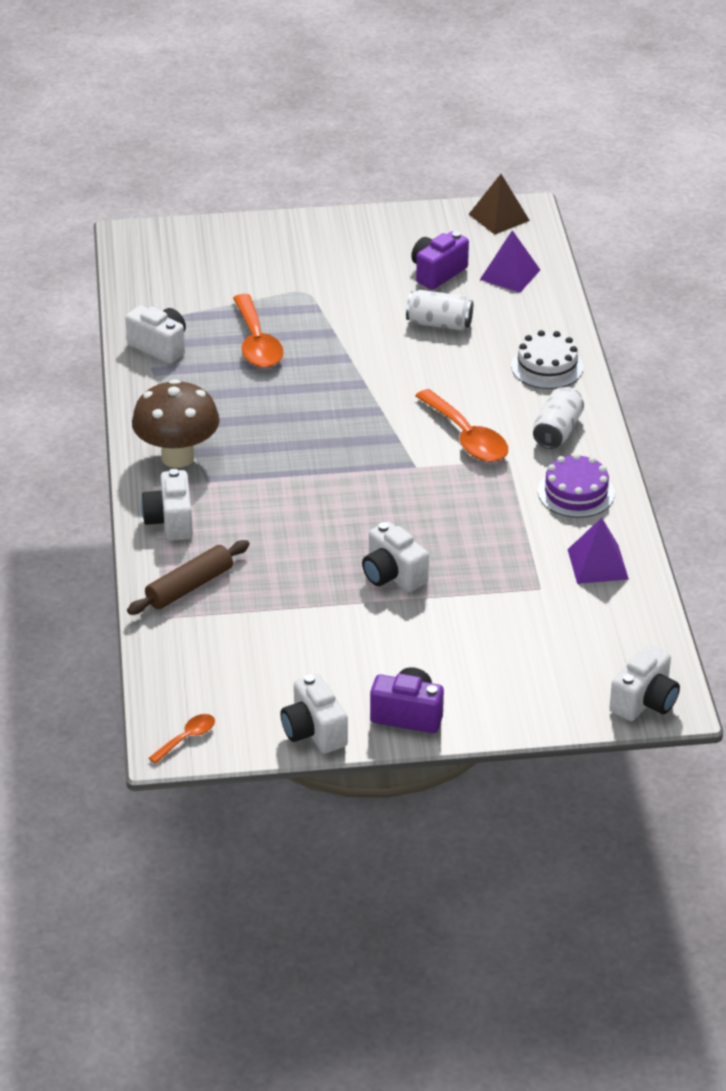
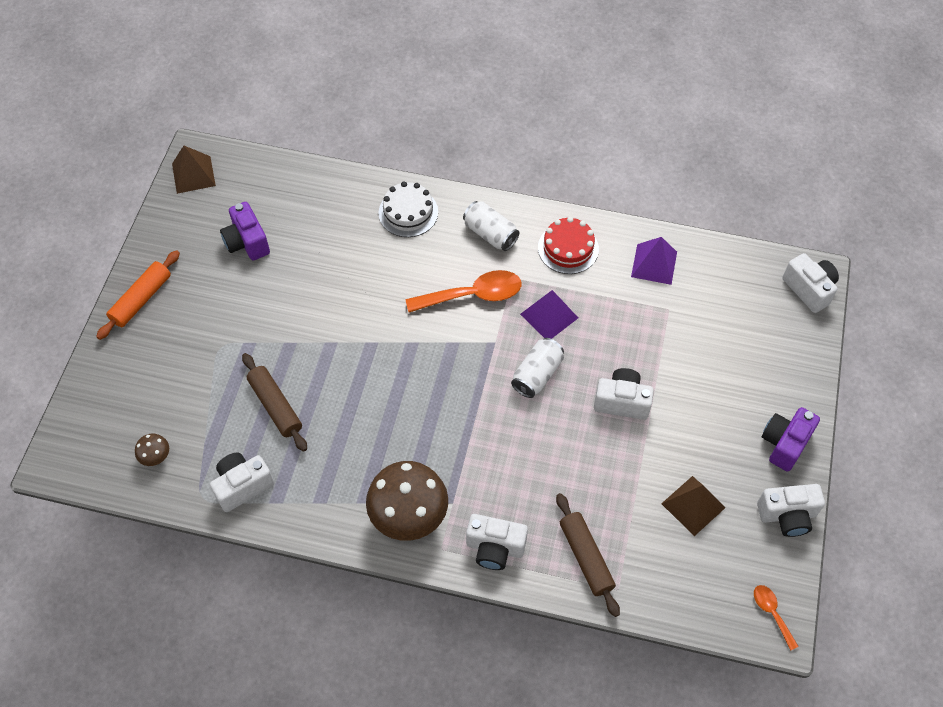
camera: 70 degrees left, 20 degrees up
orange spoon [233,294,284,368] -> brown rolling pin [242,353,307,452]
white camera [362,521,429,592] -> white camera turned 150 degrees counterclockwise [594,368,654,420]
white can [406,290,473,330] -> white can moved to [511,338,564,398]
purple pyramid [480,230,540,292] -> purple pyramid moved to [520,290,578,339]
purple cake [538,453,615,518] -> red cake [538,217,599,274]
none -> orange rolling pin [96,250,180,340]
none -> brown mushroom [135,434,169,466]
none -> brown pyramid [661,476,726,536]

